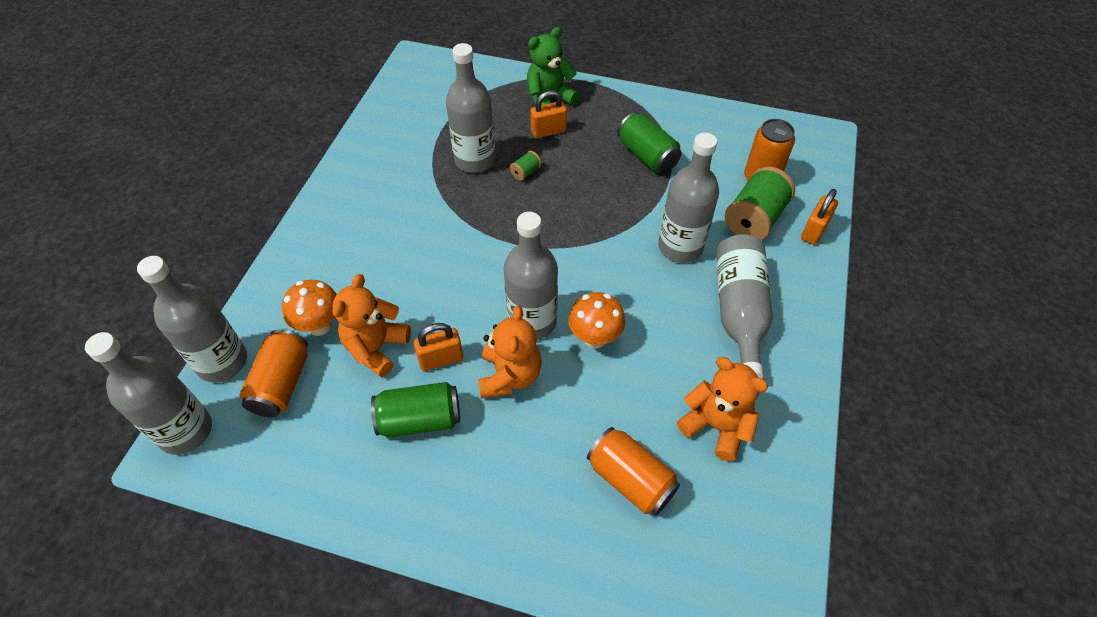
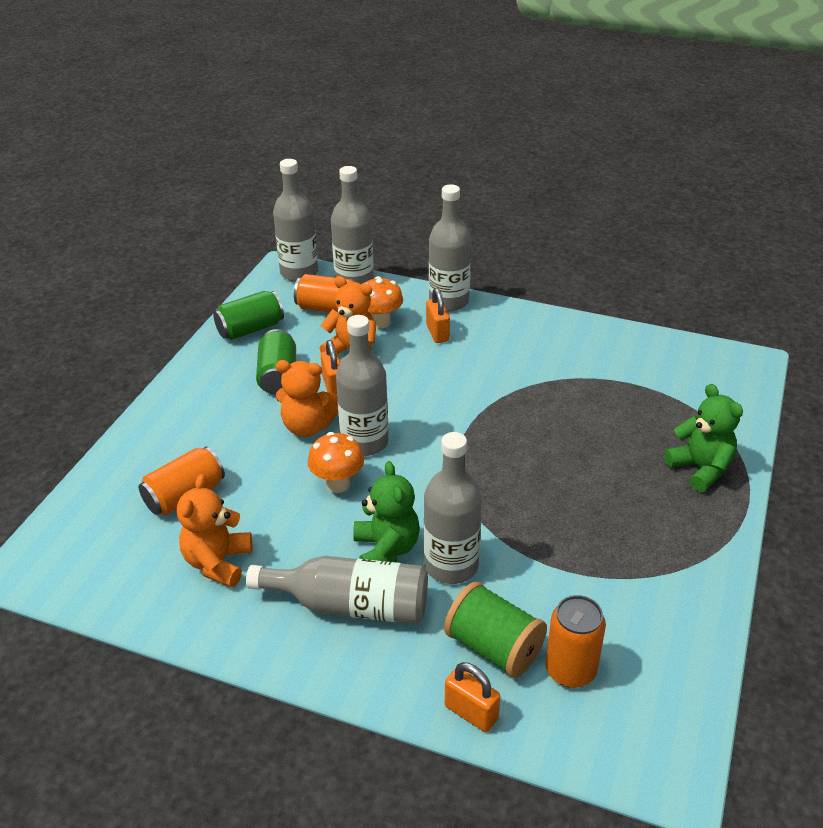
camera: 95 degrees right, 15 degrees down
grey bottle [446,43,496,173] -> grey bottle moved to [429,184,471,312]
green spool [510,151,542,181] -> none
orange padlock [530,90,567,138] -> orange padlock moved to [426,288,450,343]
green can [618,112,681,173] -> green can moved to [213,291,284,340]
orange teddy bear [677,357,768,461] -> orange teddy bear turned 150 degrees clockwise [177,474,252,588]
none -> green teddy bear [353,461,420,563]

